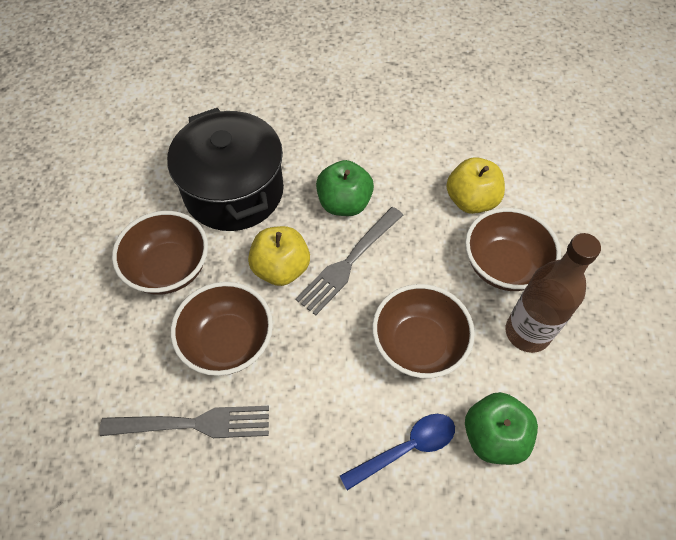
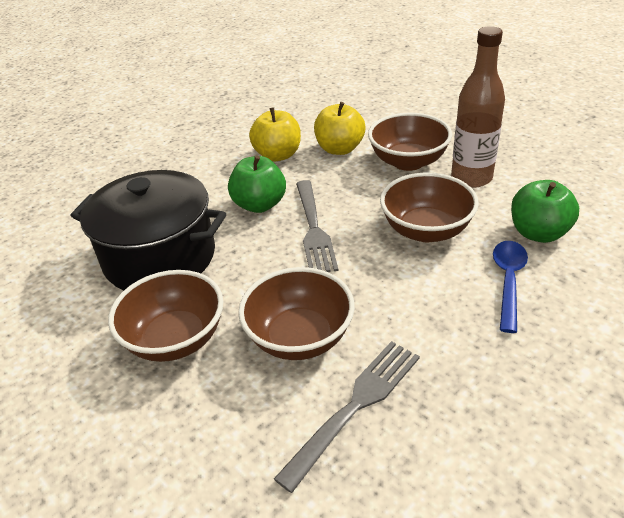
camera: 45 degrees left, 20 degrees down
yellow apple [248,226,310,286] -> yellow apple moved to [249,107,301,161]

